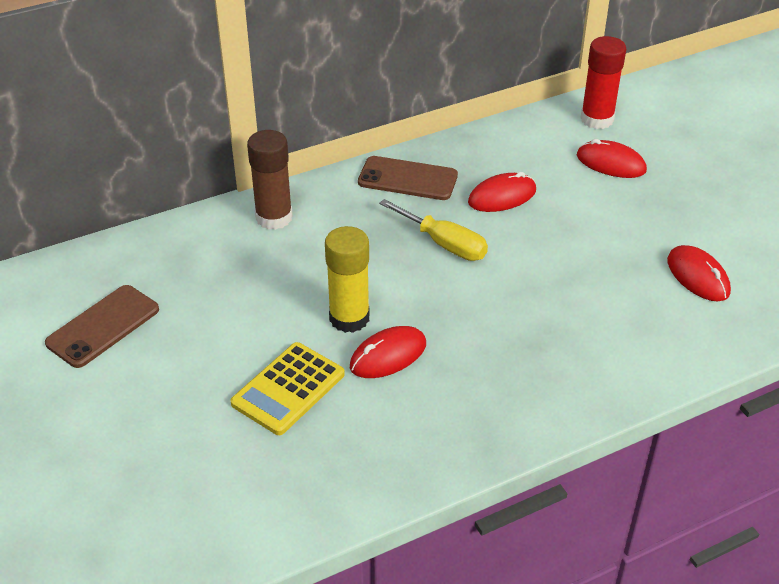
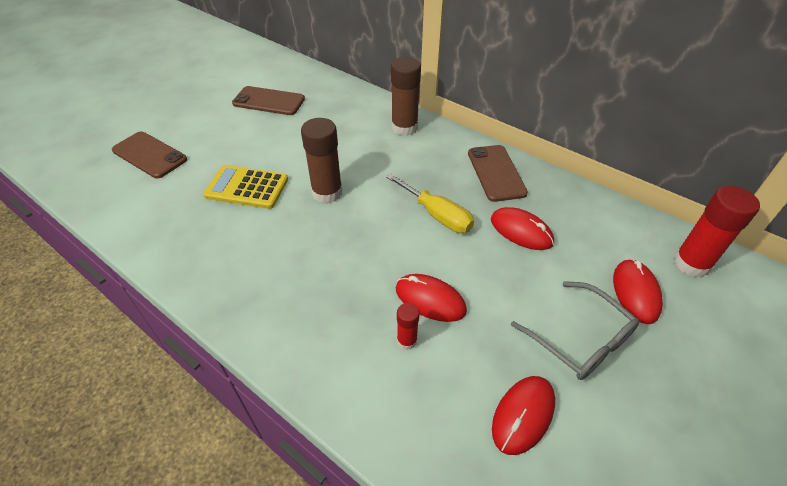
camera: 65 degrees right, 5 degrees up
yellow glue stick [325,226,370,333] -> brown glue stick [301,118,342,203]
red mouse [350,326,426,378] -> red mouse moved to [395,274,467,322]
yellow screwdriver [379,199,488,261] -> yellow screwdriver turned 60 degrees counterclockwise [386,174,474,233]
none -> brown phone [112,132,187,178]
none -> red glue stick [397,303,419,350]
none -> grey glasses [511,281,639,380]

